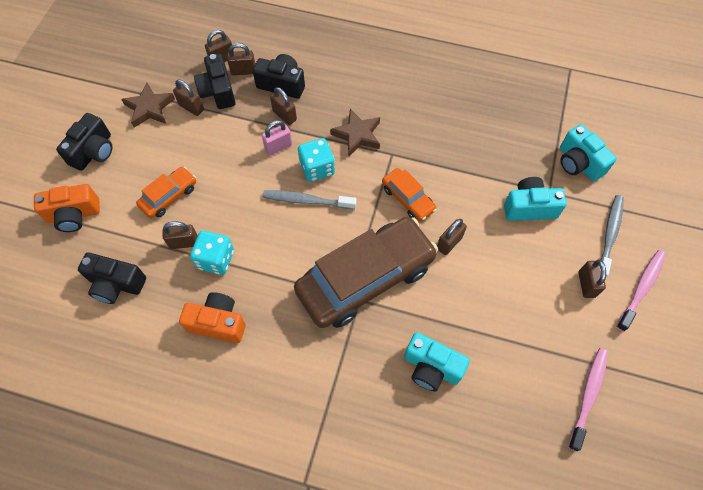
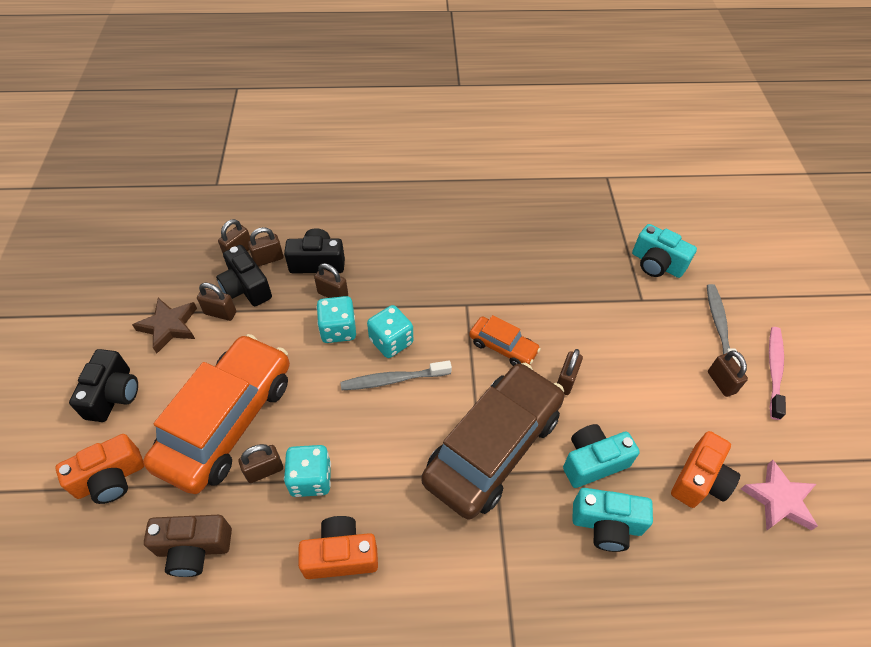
camera: 20 degrees left, 10 degrees down
black camera [78,252,146,304] -> brown camera [144,515,232,577]
orange car [136,167,196,218] -> orange car [143,334,290,494], size x2.17
pink padlock [262,120,292,155] -> turquoise dice [316,296,356,343]
brown star [330,109,380,157] -> none
turquoise camera [504,177,567,221] -> turquoise camera moved to [563,424,640,488]
pink toothbrush [568,348,608,451] -> pink star [741,460,818,530]
none -> orange camera [671,431,740,508]

